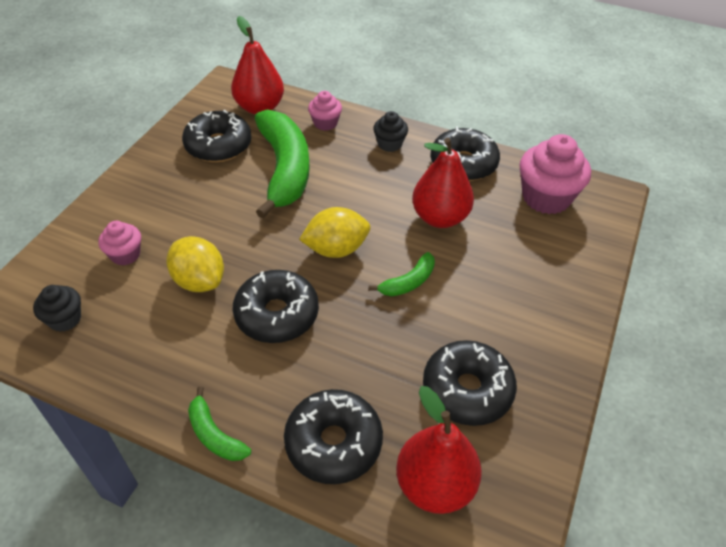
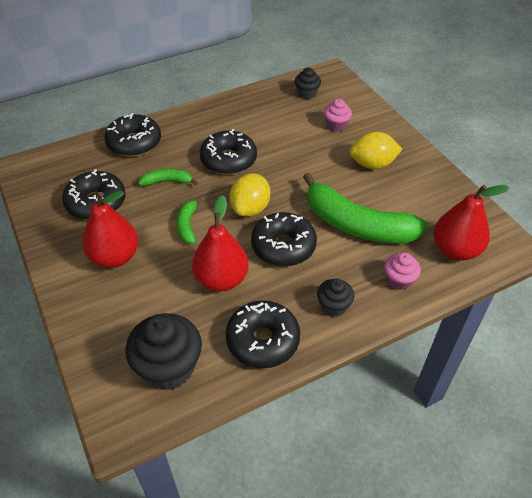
camera: 130 degrees right, 0 degrees up
yellow lemon [166,236,224,292] -> yellow lemon moved to [349,132,402,169]
black donut [182,110,252,162] -> black donut moved to [251,212,317,267]
green banana [188,387,251,461] -> green banana moved to [138,169,198,186]
red pear [396,386,482,514] -> red pear moved to [82,191,139,268]
pink cupcake [520,134,591,214] -> black cupcake [125,313,202,390]

